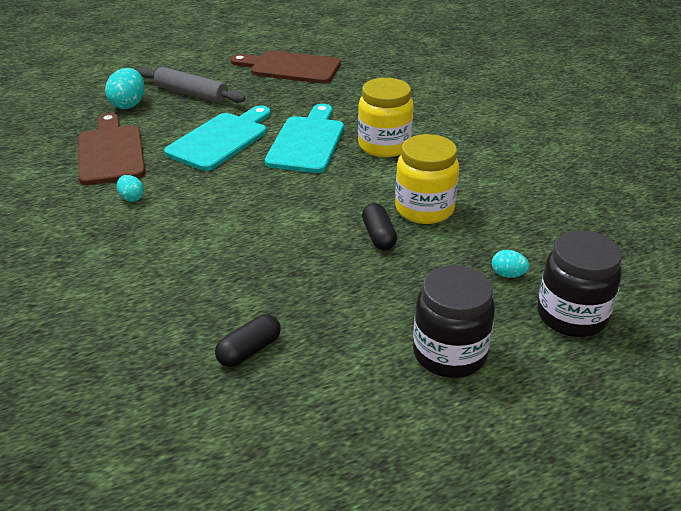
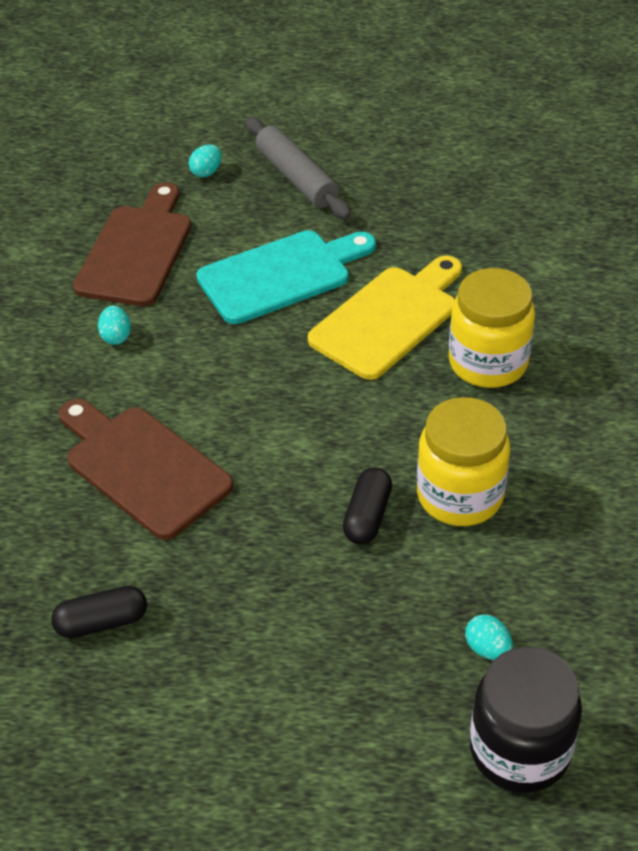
camera: 30 degrees right, 10 degrees up
turquoise egg [105,68,145,109] -> turquoise egg [189,144,222,177], size x0.56
brown cutting board [230,50,341,84] -> brown cutting board moved to [59,399,233,540]
turquoise cutting board [265,104,344,173] -> yellow cutting board [308,255,462,380]
black jar [413,265,495,378] -> none

